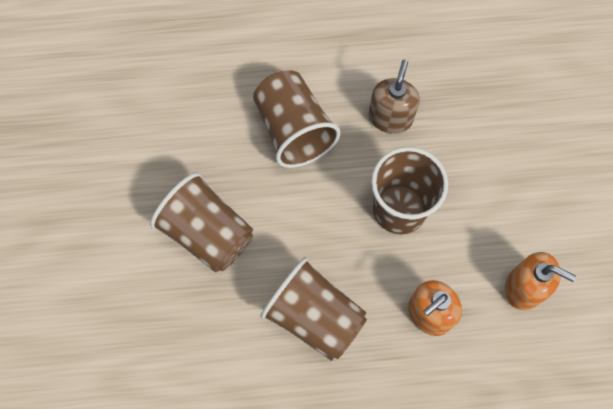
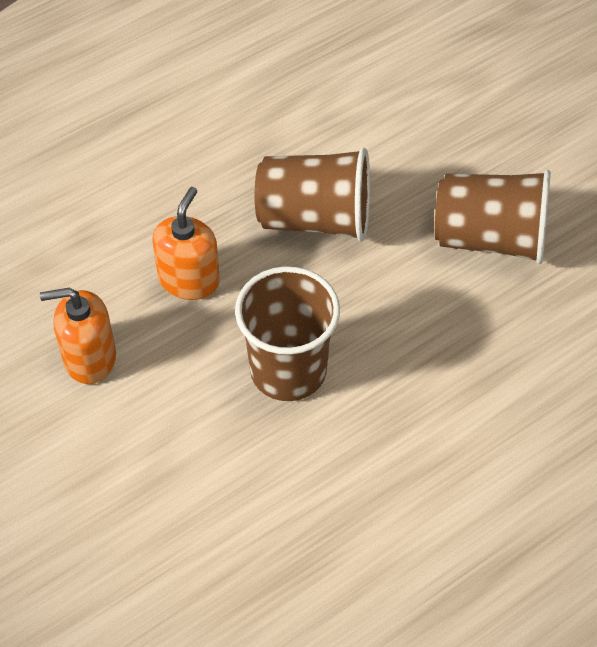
camera: 150 degrees right, 15 degrees down
brown cup [253,70,340,168] -> none
brown soap dispenser [369,60,420,134] -> none

